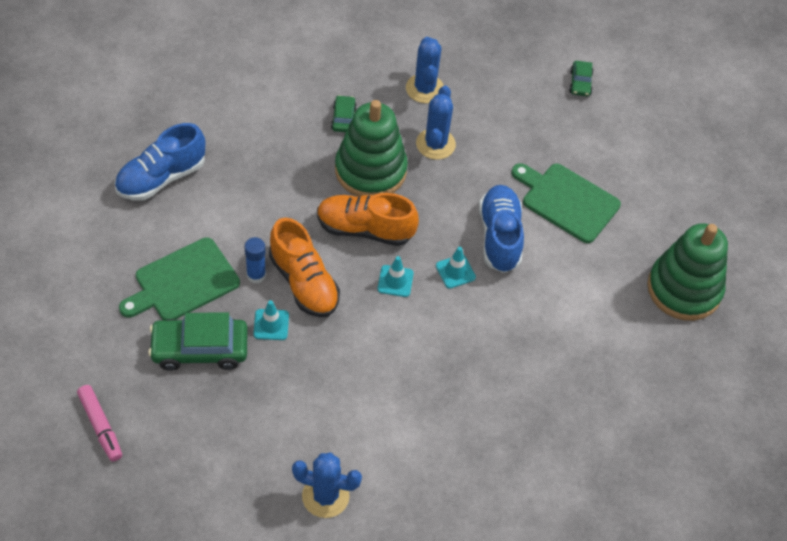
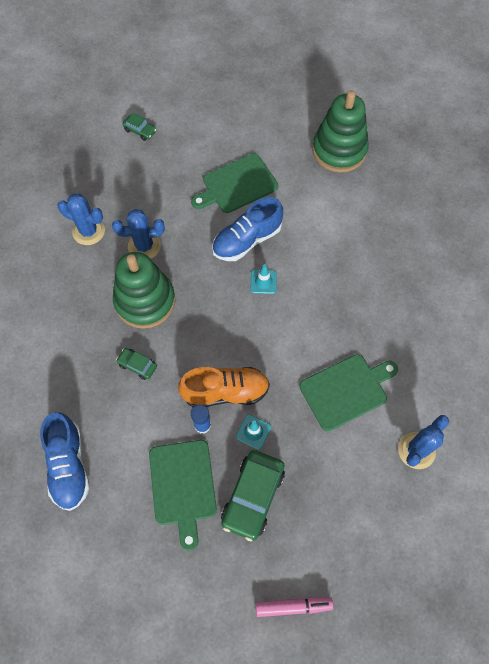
camera: 60 degrees left, 10 degrees up
orange shoe [317,193,419,246] -> none
green car [331,95,357,132] -> green car moved to [116,348,157,380]
turquoise traffic cone [378,256,414,297] -> none
blue cactus [416,86,456,160] -> blue cactus turned 45 degrees counterclockwise [112,209,165,259]
blue shoe [479,185,524,273] -> blue shoe turned 60 degrees counterclockwise [212,197,283,261]
none -> green cutting board [300,354,398,431]

